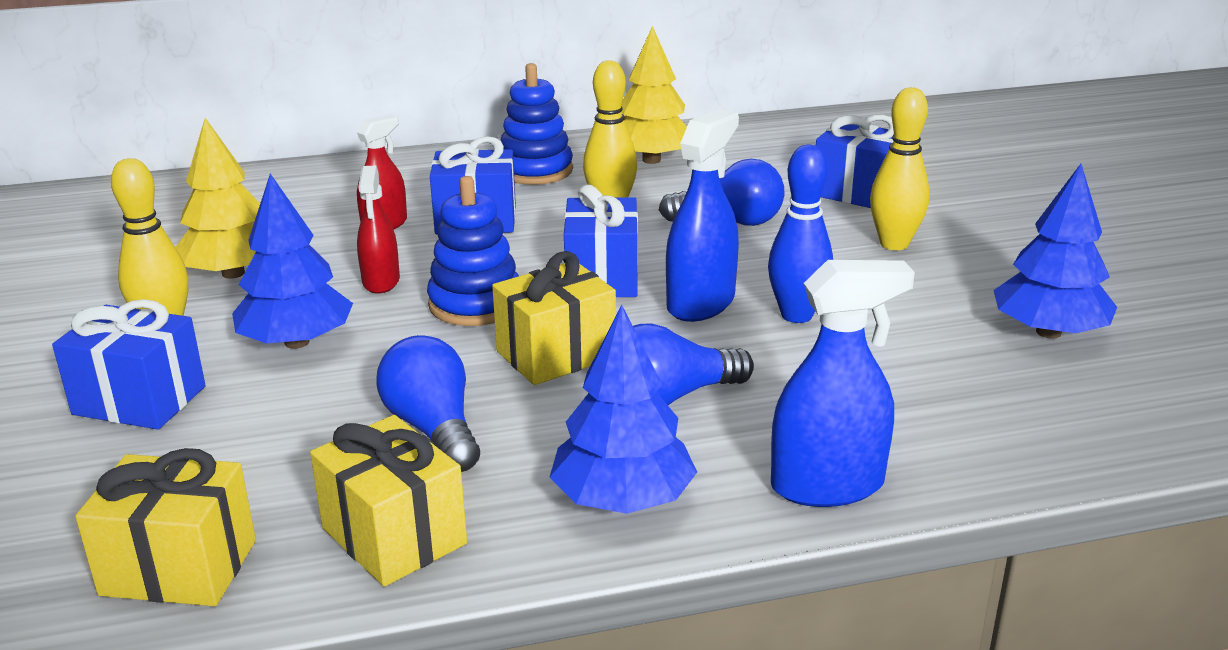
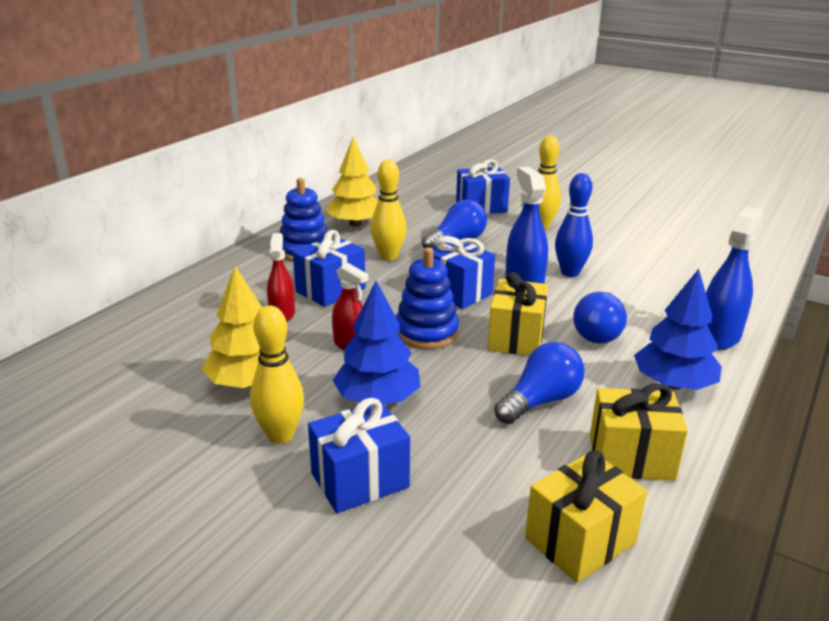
camera: 45 degrees left, 0 degrees up
blue light bulb [377,335,480,472] -> blue light bulb turned 120 degrees clockwise [494,342,585,424]
blue tree [993,164,1117,339] -> none

